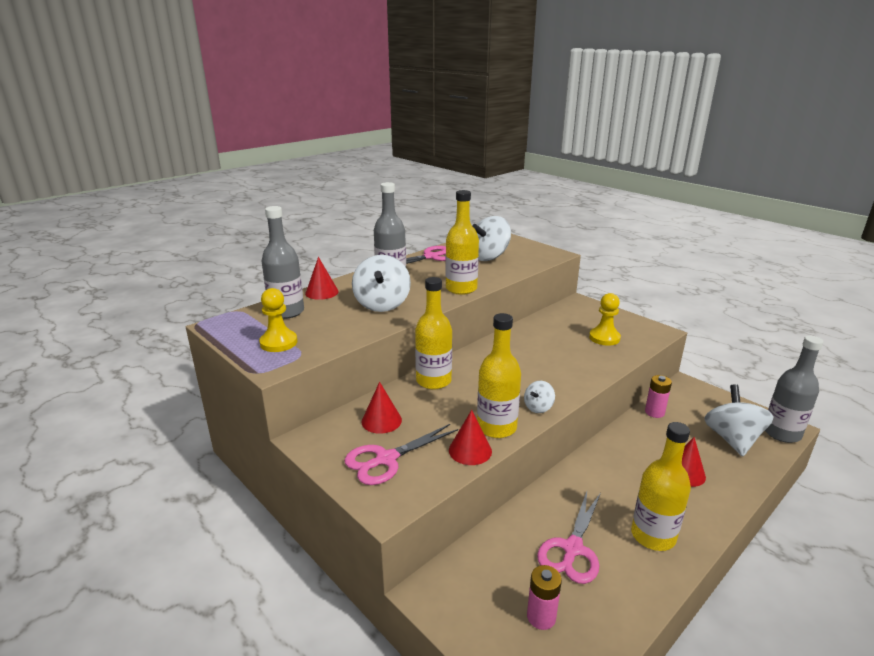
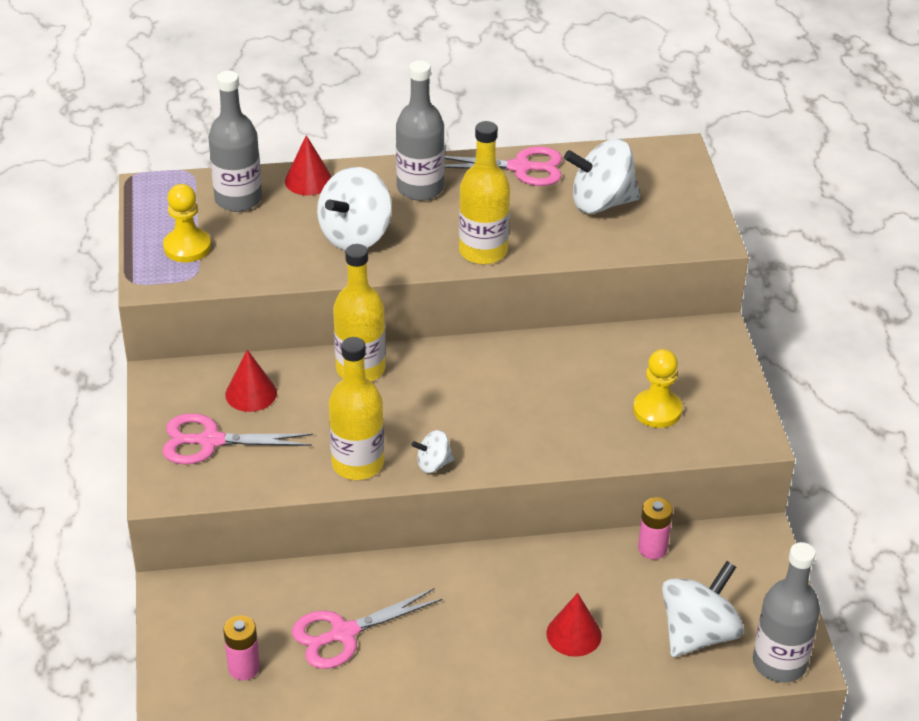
camera: 35 degrees right, 15 degrees up
red cone [449,410,492,465] -> none
yellow bottle [631,422,691,551] -> none

